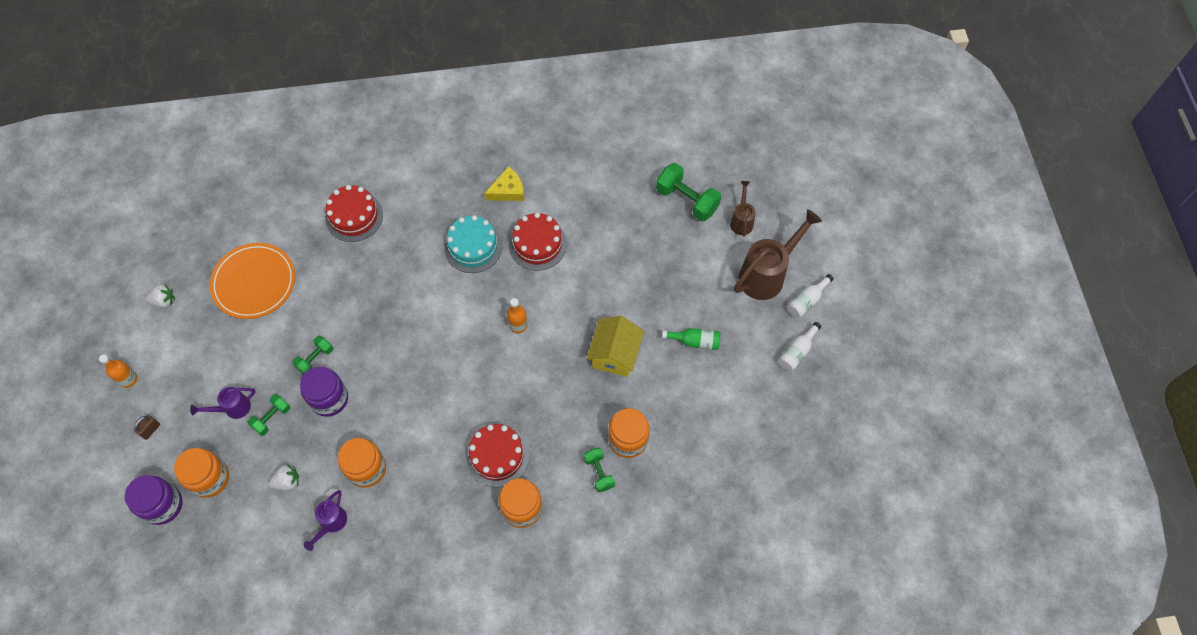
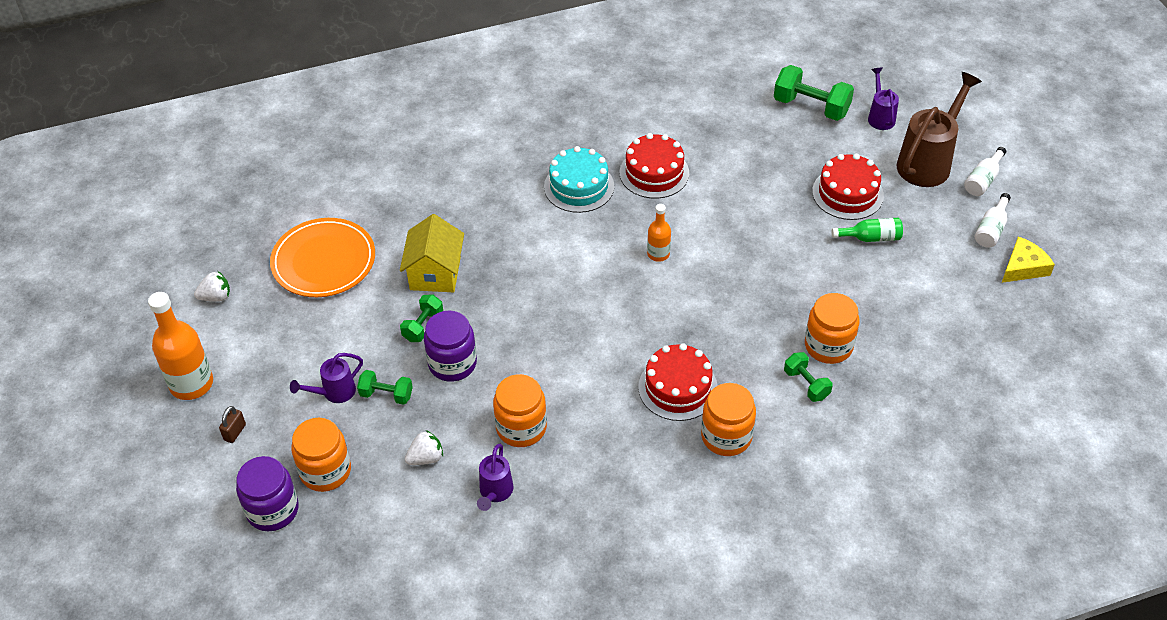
camera: 10 degrees left, 15 degrees down
orange bottle [99,354,138,388] -> orange bottle [148,292,213,400], size x1.82
green dumbbell [248,394,290,436] -> green dumbbell turned 75 degrees clockwise [357,370,413,405]
red cake [325,185,383,242] -> red cake moved to [812,154,884,220]
yellow cheese [484,166,524,201] -> yellow cheese moved to [1002,236,1055,283]
yellow house [587,316,644,377] -> yellow house moved to [400,214,464,292]
brown watering can [730,181,756,237] -> purple watering can [868,68,899,130]

